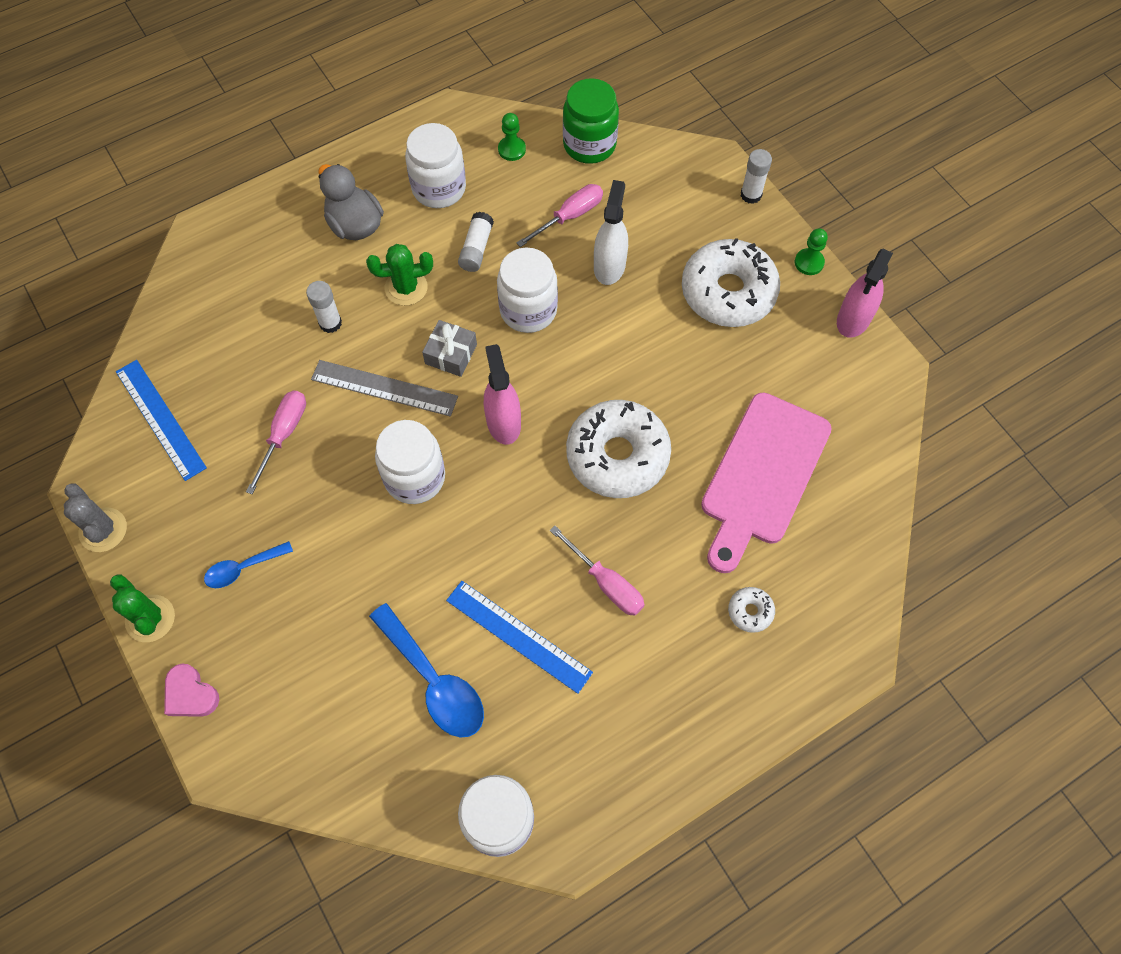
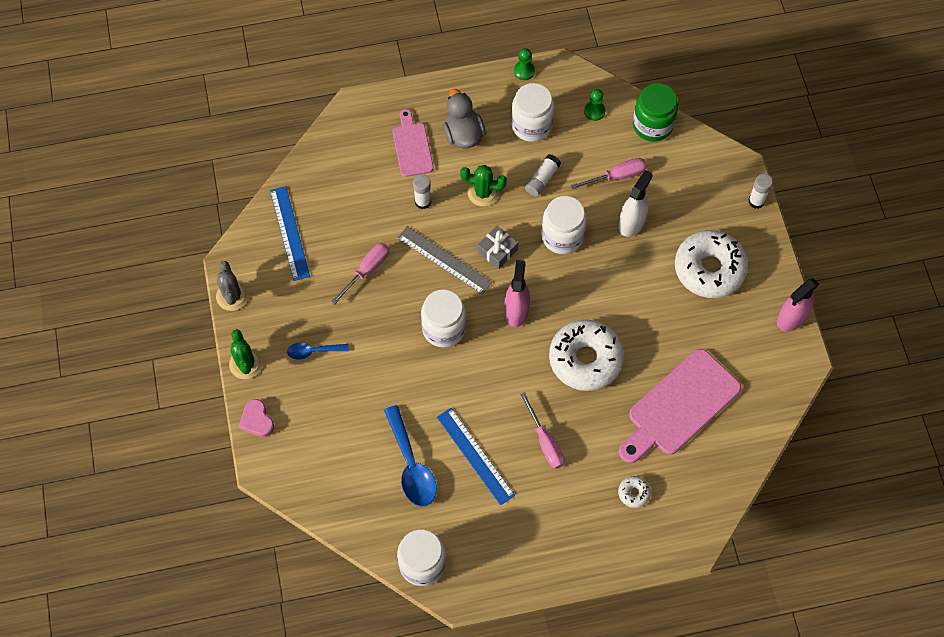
camera: 20 degrees right, 0 degrees up
green pawn [795,229,828,275] -> green pawn moved to [514,48,535,80]
none -> pink cutting board [393,109,434,177]

